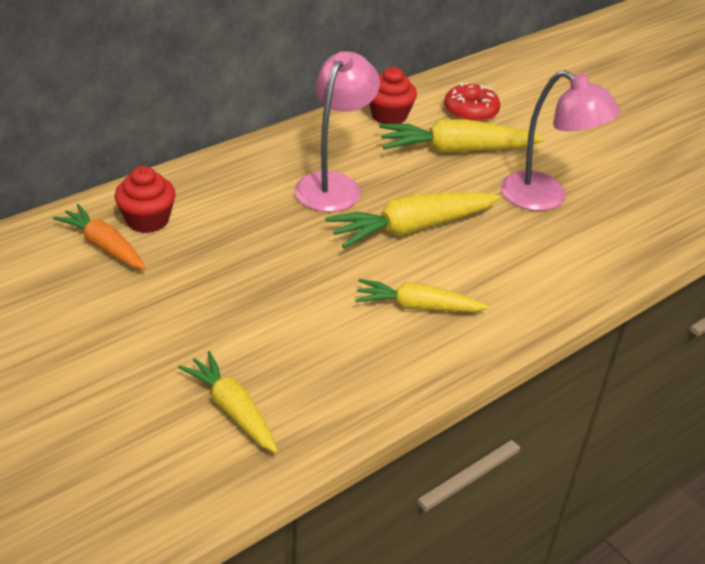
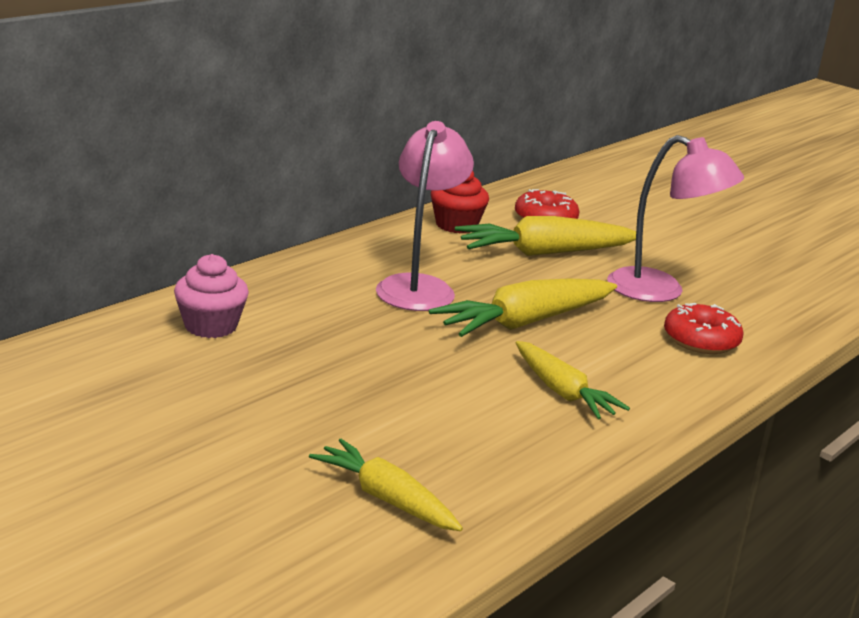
camera: 10 degrees left, 15 degrees down
orange carrot [53,204,146,270] -> none
red cupcake [114,166,176,233] -> pink cupcake [174,254,249,338]
yellow carrot [355,279,489,312] -> yellow carrot turned 120 degrees counterclockwise [516,341,630,419]
none -> red donut [664,303,743,354]

